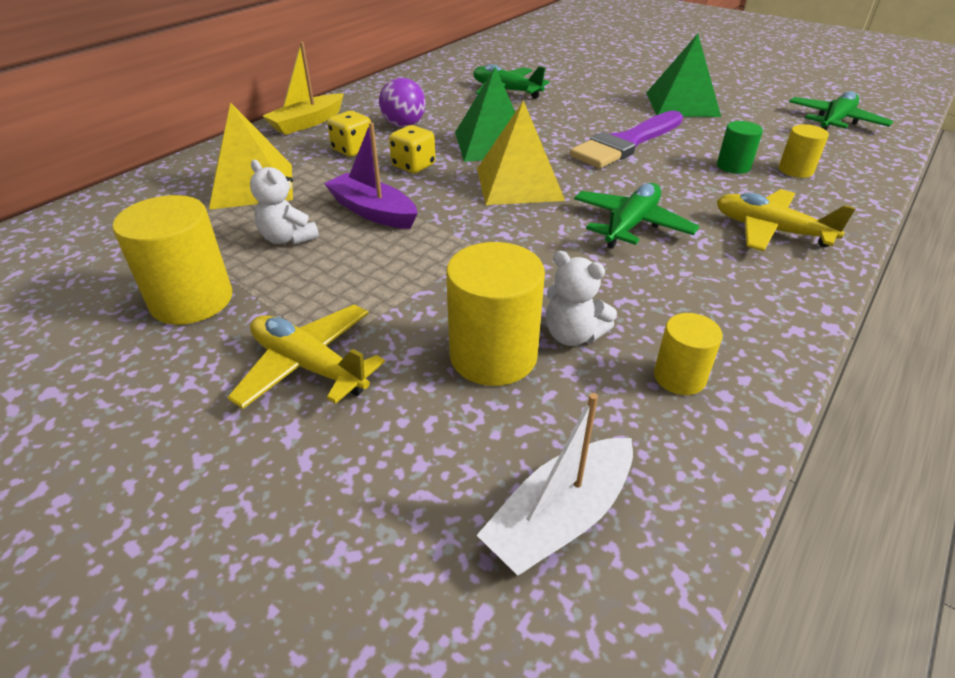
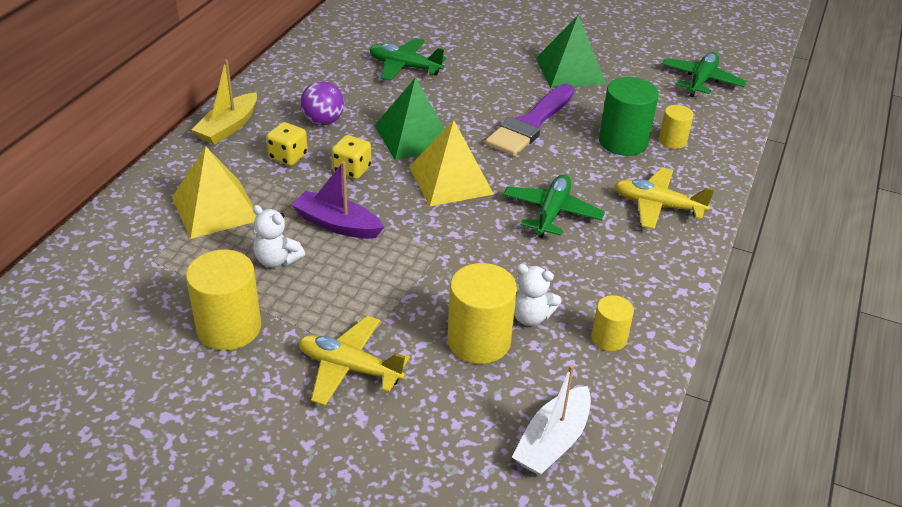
camera: 15 degrees left, 0 degrees up
green cylinder [717,121,763,174] -> green cylinder [599,77,659,156], size x1.77

